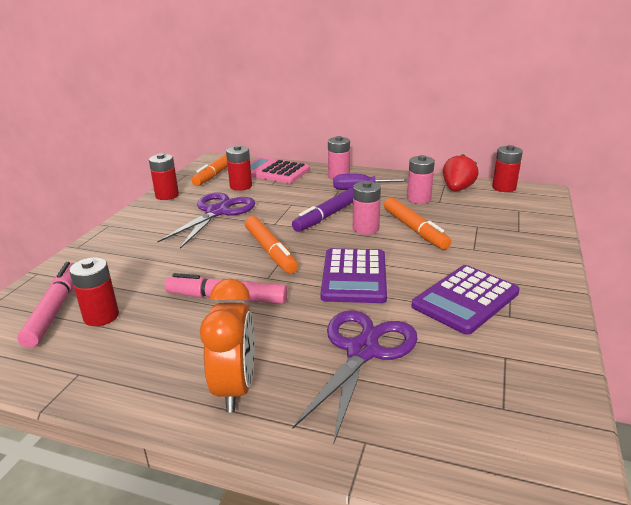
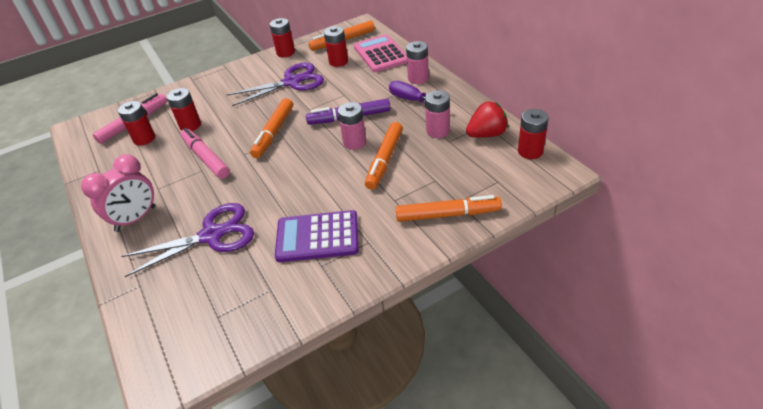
camera: 45 degrees right, 15 degrees up
orange clock [200,279,255,412] -> pink clock [81,154,155,232]
purple calculator [321,248,387,303] -> none
none -> red battery [167,88,201,131]
none -> orange marker [396,195,502,222]

